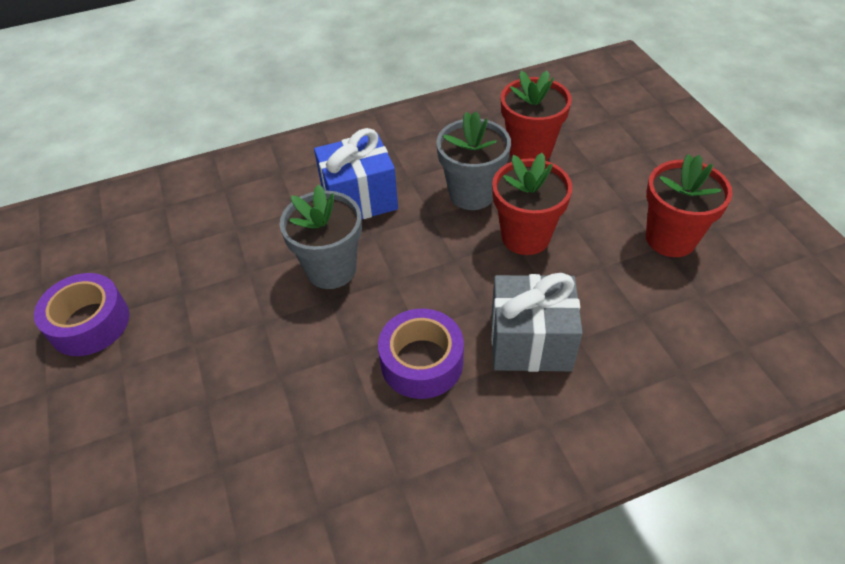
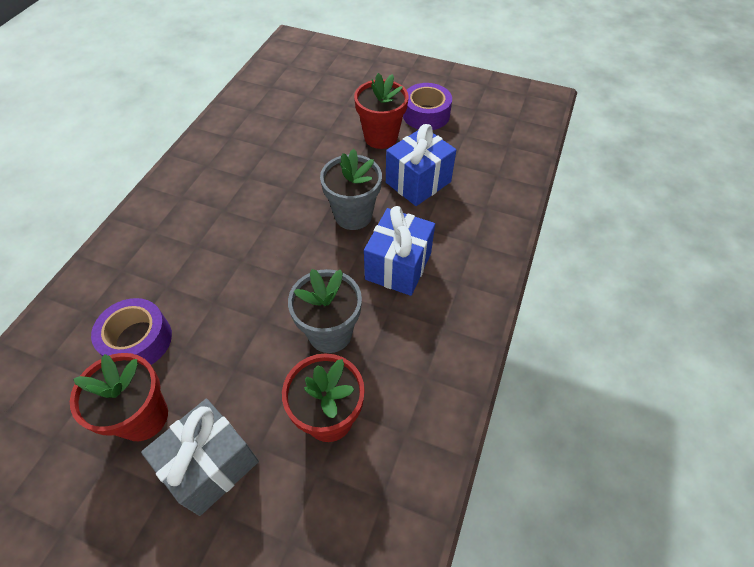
camera: 130 degrees right, 5 degrees up
purple tape [378,309,464,399] -> purple tape moved to [91,298,172,365]
grey gift [491,273,583,372] -> grey gift moved to [141,399,259,516]
red flower pot [492,153,572,255] -> red flower pot moved to [354,73,408,149]
none -> blue gift [386,124,456,206]

